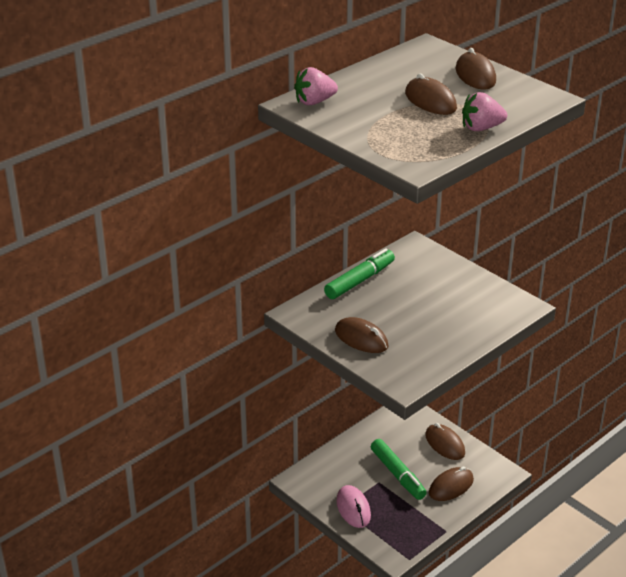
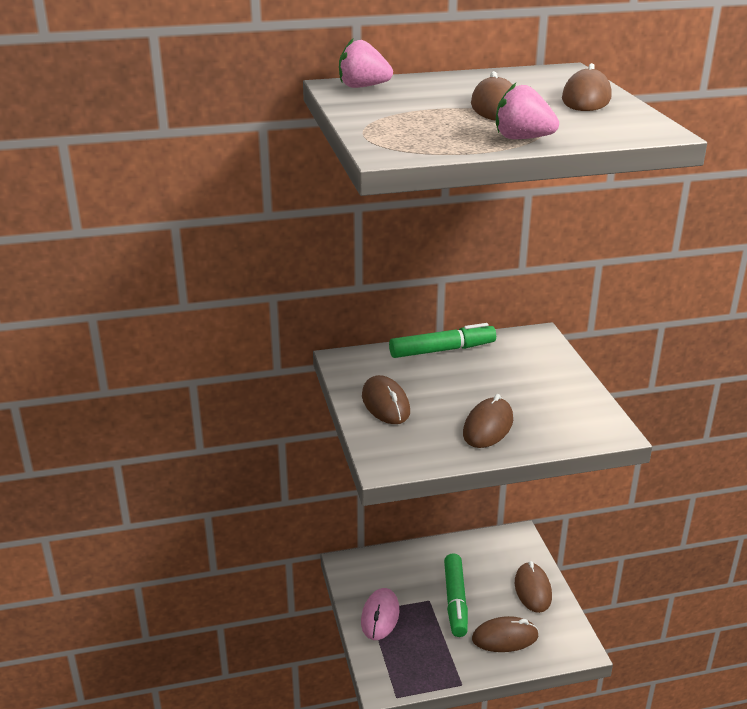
camera: 30 degrees right, 5 degrees down
none -> brown mouse [463,394,513,448]

